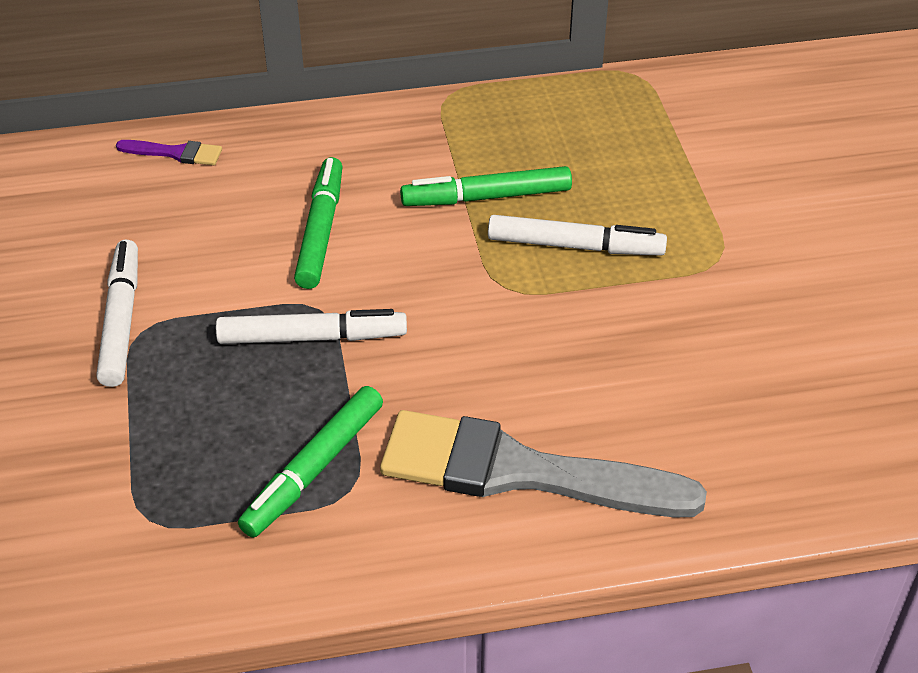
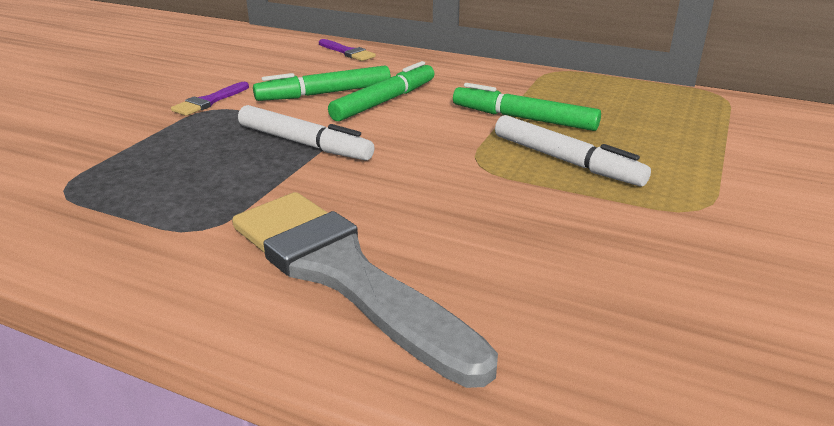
camera: 35 degrees right, 15 degrees down
white marker [96,240,138,387] -> purple brush [171,82,249,116]
green marker [238,386,383,537] -> green marker moved to [253,65,391,101]

